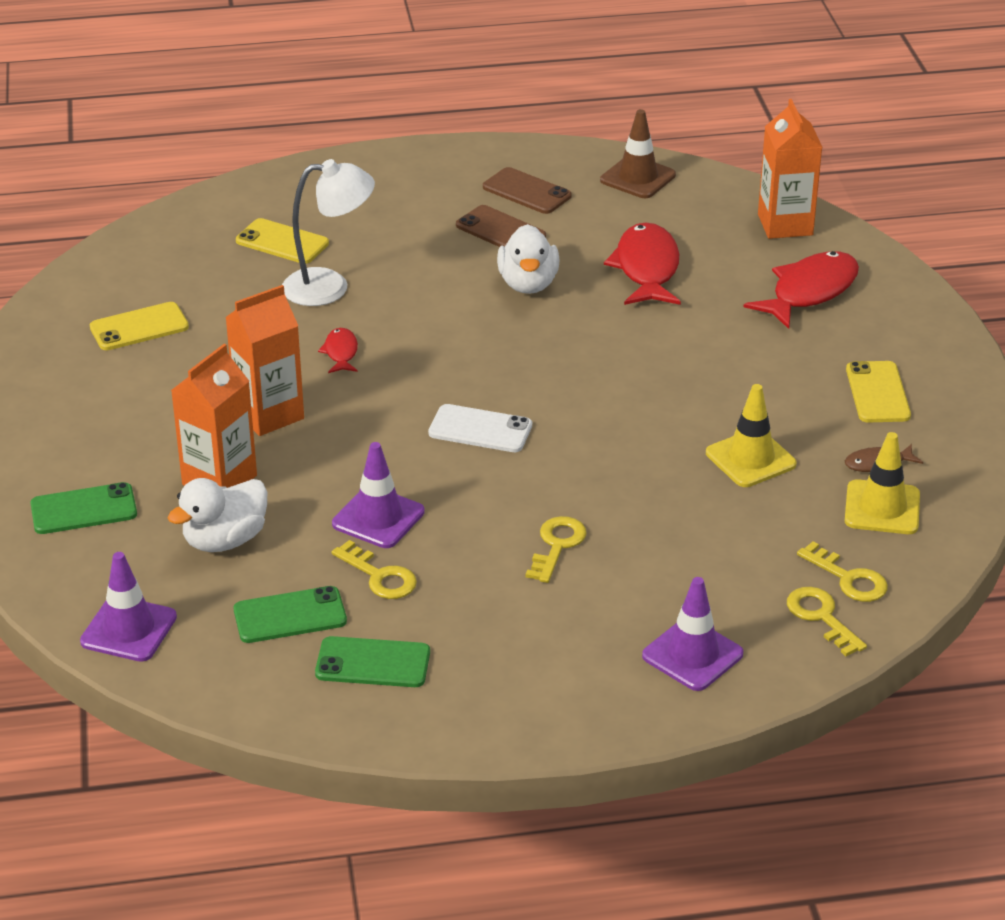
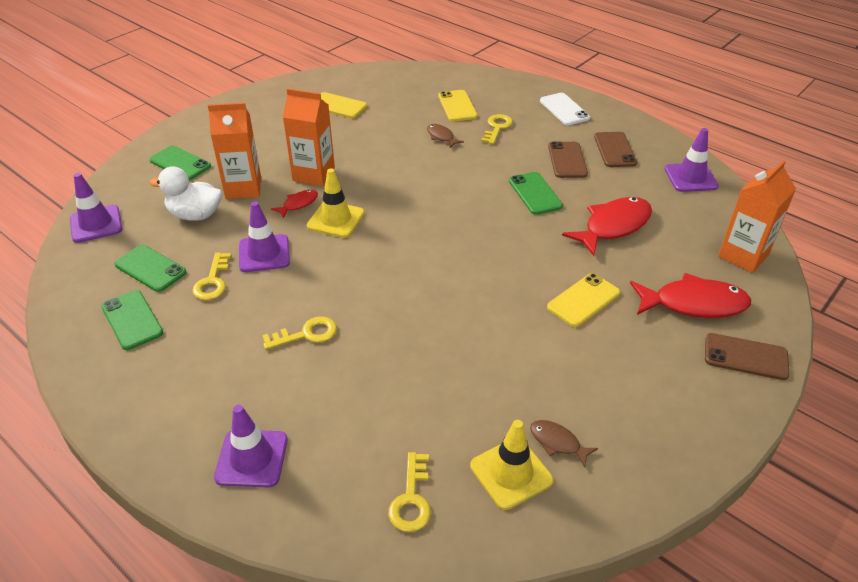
camera: 50 degrees right, 5 degrees up
white lamp [282,159,375,306] -> brown fish [427,124,464,148]
red fish [318,328,358,373] -> red fish moved to [271,190,318,218]
white phone [428,404,532,452] -> white phone moved to [540,93,590,125]
white duck [497,224,559,294] -> green phone [509,172,563,215]
brown traffic cone [600,109,676,198] -> purple traffic cone [665,128,719,192]
yellow traffic cone [706,384,797,487] -> yellow traffic cone moved to [307,168,365,238]
yellow key [787,587,867,656] -> yellow key moved to [481,114,513,144]
yellow phone [846,361,911,423] -> yellow phone moved to [547,273,620,327]
none -> brown phone [705,333,790,380]

